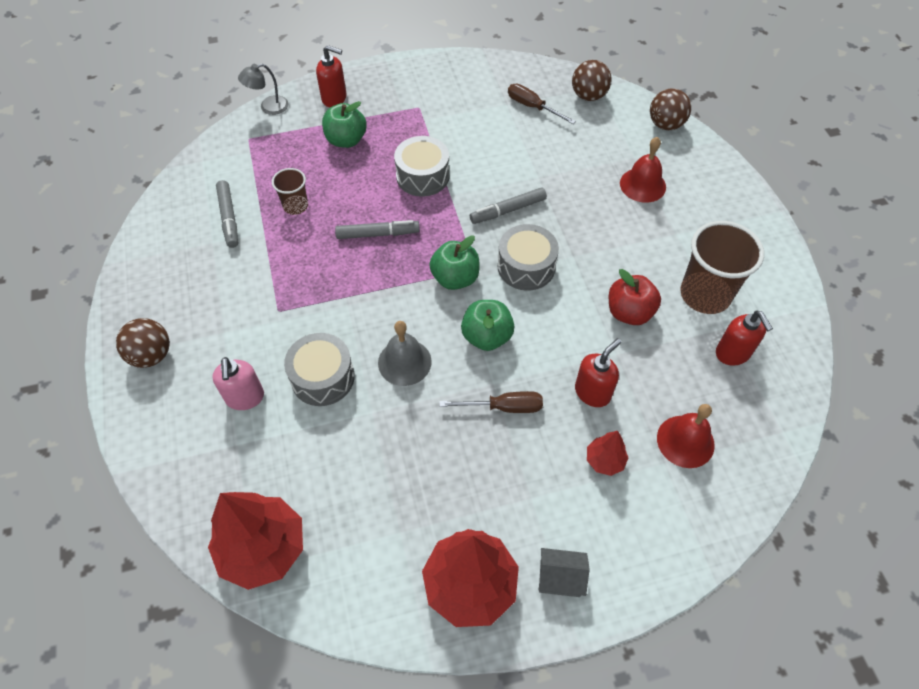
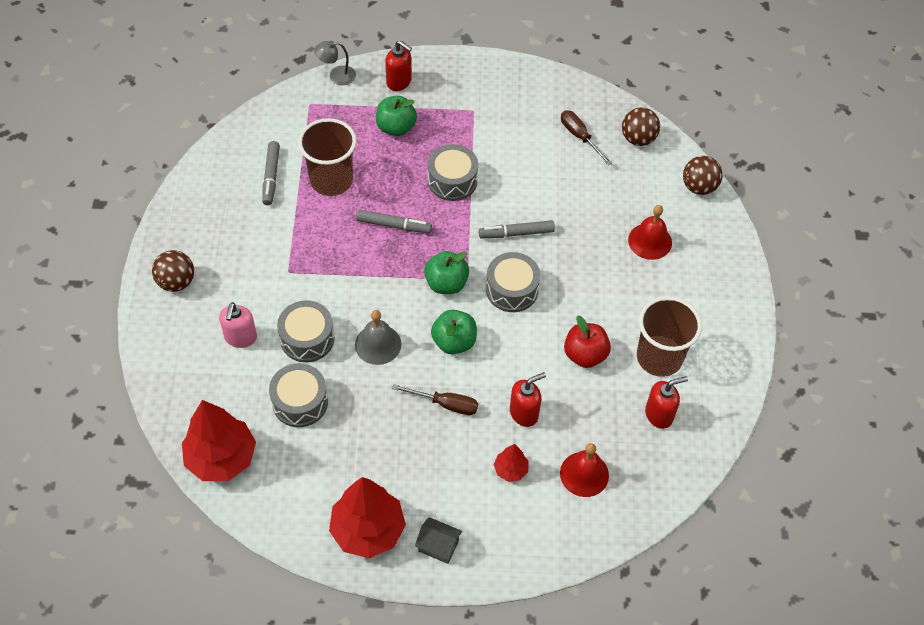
camera: 15 degrees right, 0 degrees up
brown cup [272,168,308,215] -> brown cup [298,118,356,196], size x1.86
red soap dispenser [716,311,773,366] -> red soap dispenser turned 105 degrees counterclockwise [645,376,688,429]
none -> grey drum [269,363,328,427]

